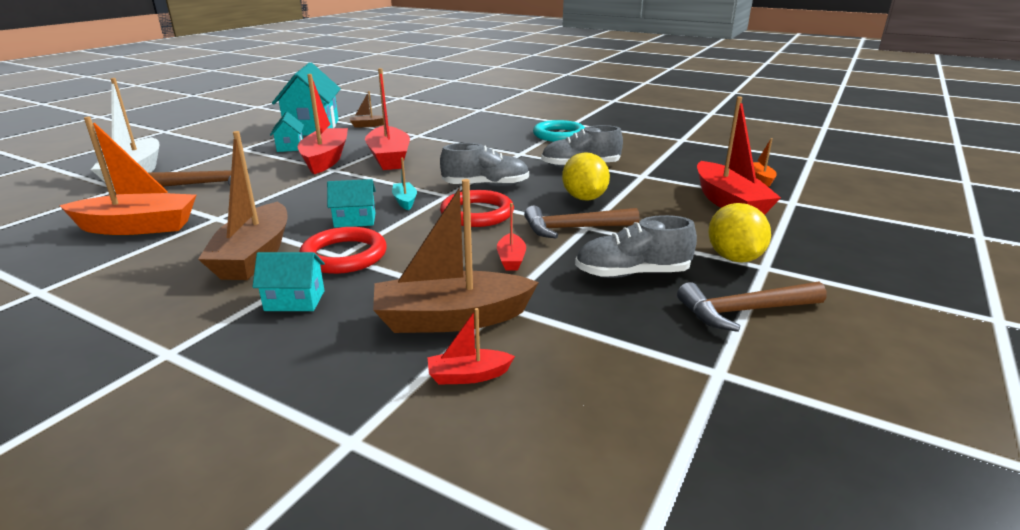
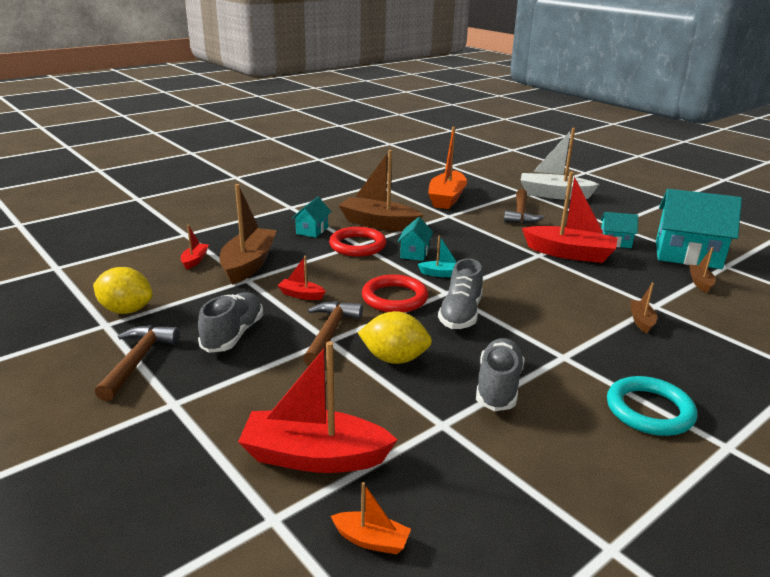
camera: 110 degrees right, 0 degrees up
red boat [365,68,410,170] -> none
yellow lemon [708,203,771,263] -> yellow lemon moved to [93,267,153,314]
none -> brown boat [631,283,657,334]

